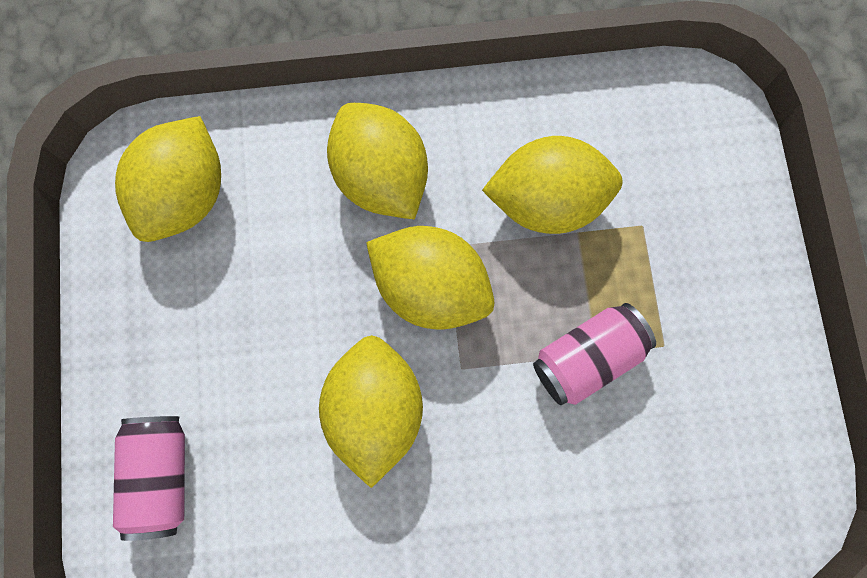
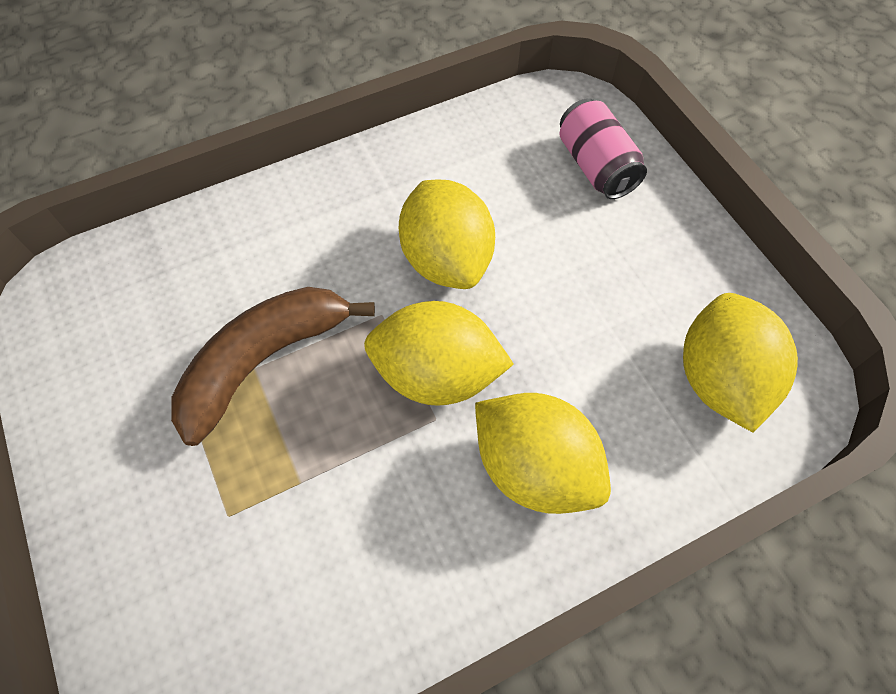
camera: 160 degrees right, 15 degrees down
yellow lemon [482,136,623,234] -> none
pink can [533,303,656,405] -> brown banana [171,287,375,446]

